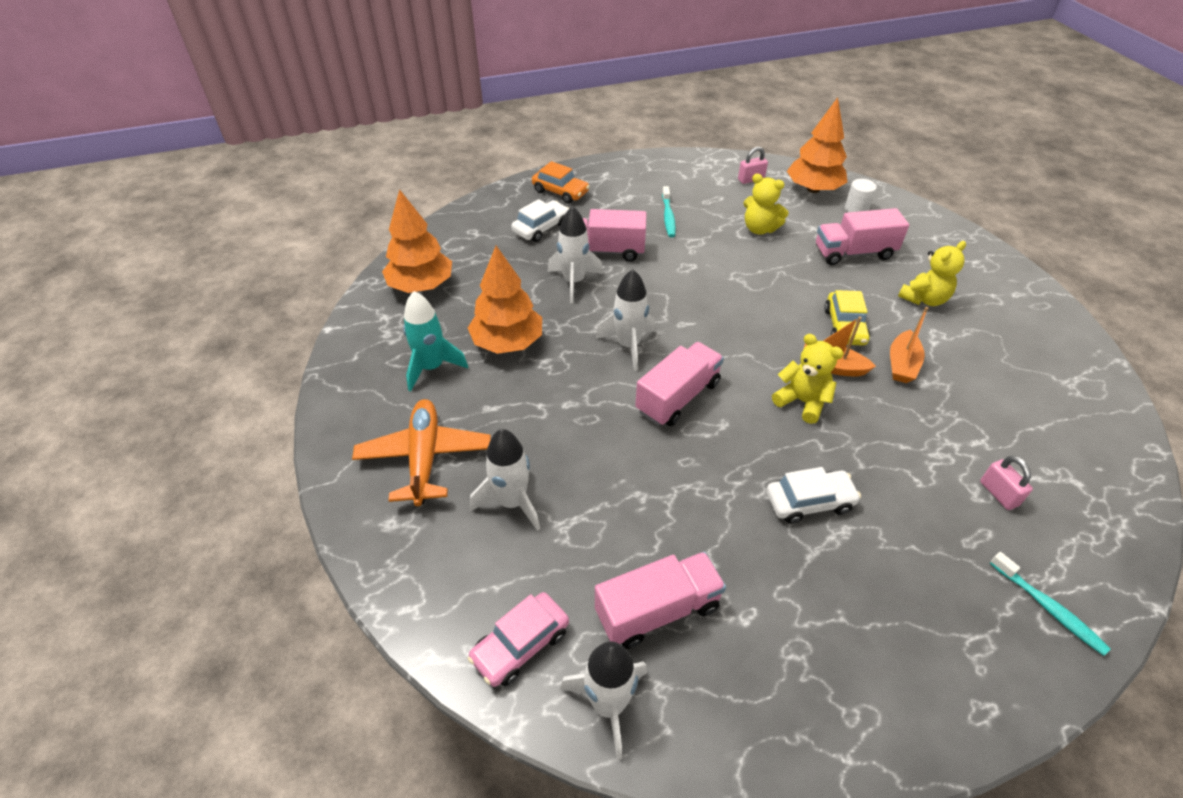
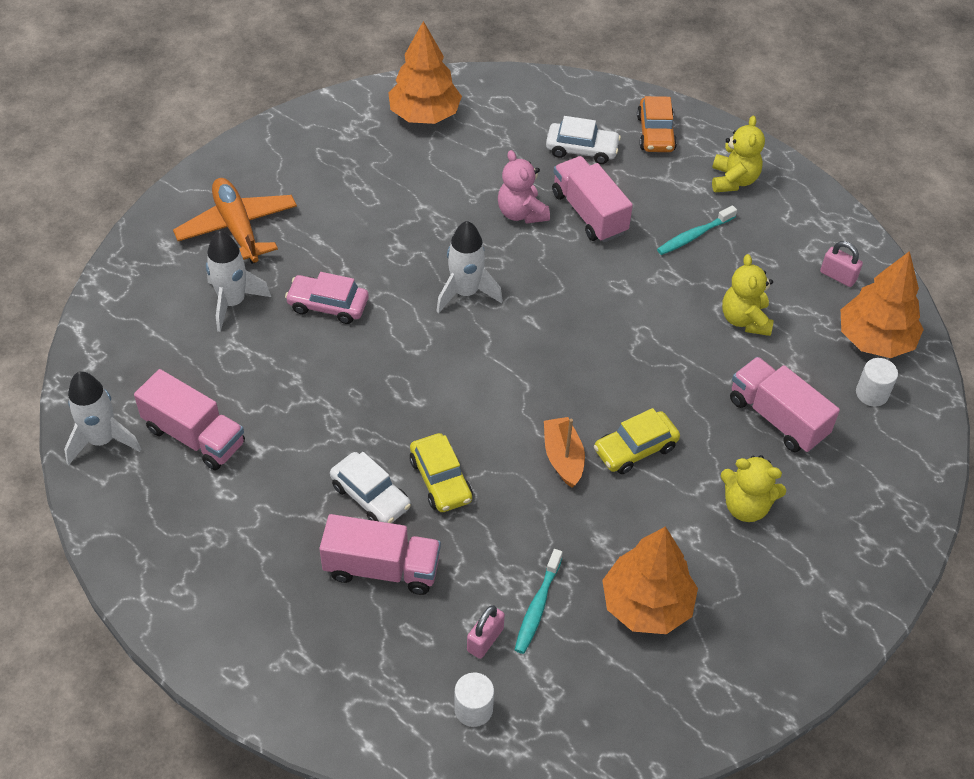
camera: 55 degrees right, 5 degrees up
orange plane [352,399,491,506] -> orange plane turned 75 degrees counterclockwise [173,178,297,264]
turquoise rocket [403,291,468,392] -> none
orange tree [468,246,542,354] -> orange tree moved to [602,526,698,634]
pink car [468,592,569,687] -> pink car moved to [285,272,369,324]
white rocket [548,206,603,303] -> pink teddy bear [498,150,550,224]
pink truck [635,342,724,426] -> pink truck moved to [319,514,441,595]
yellow teddy bear [772,334,844,424] -> yellow teddy bear moved to [712,116,765,192]
orange boat [890,307,928,383] -> none
turquoise toothbrush [990,552,1111,656] -> turquoise toothbrush moved to [515,549,563,654]
none -> yellow car [410,433,473,512]
none -> white cylinder [454,673,494,727]

